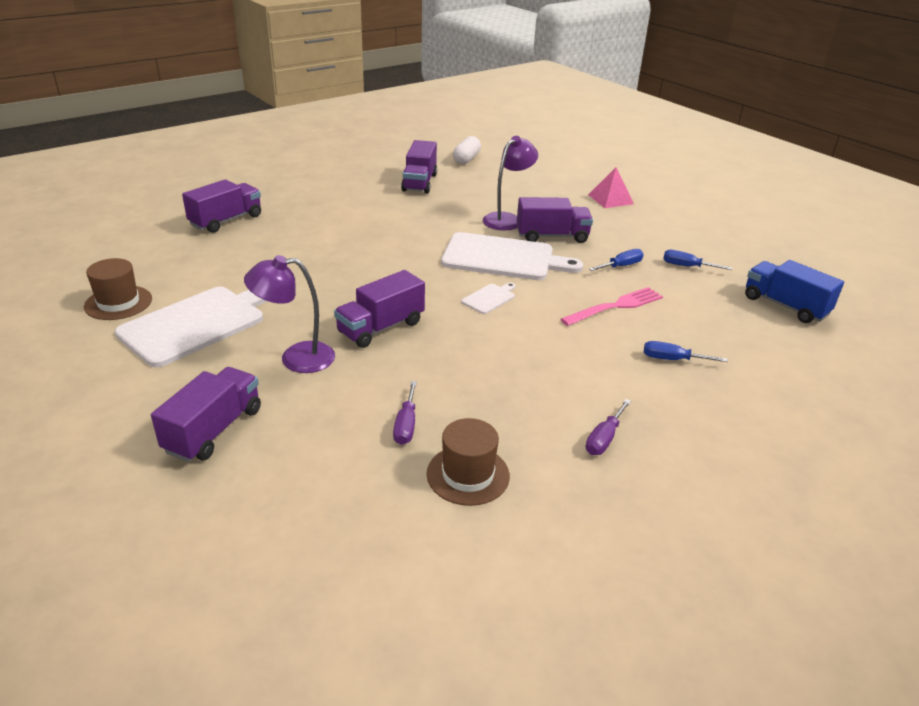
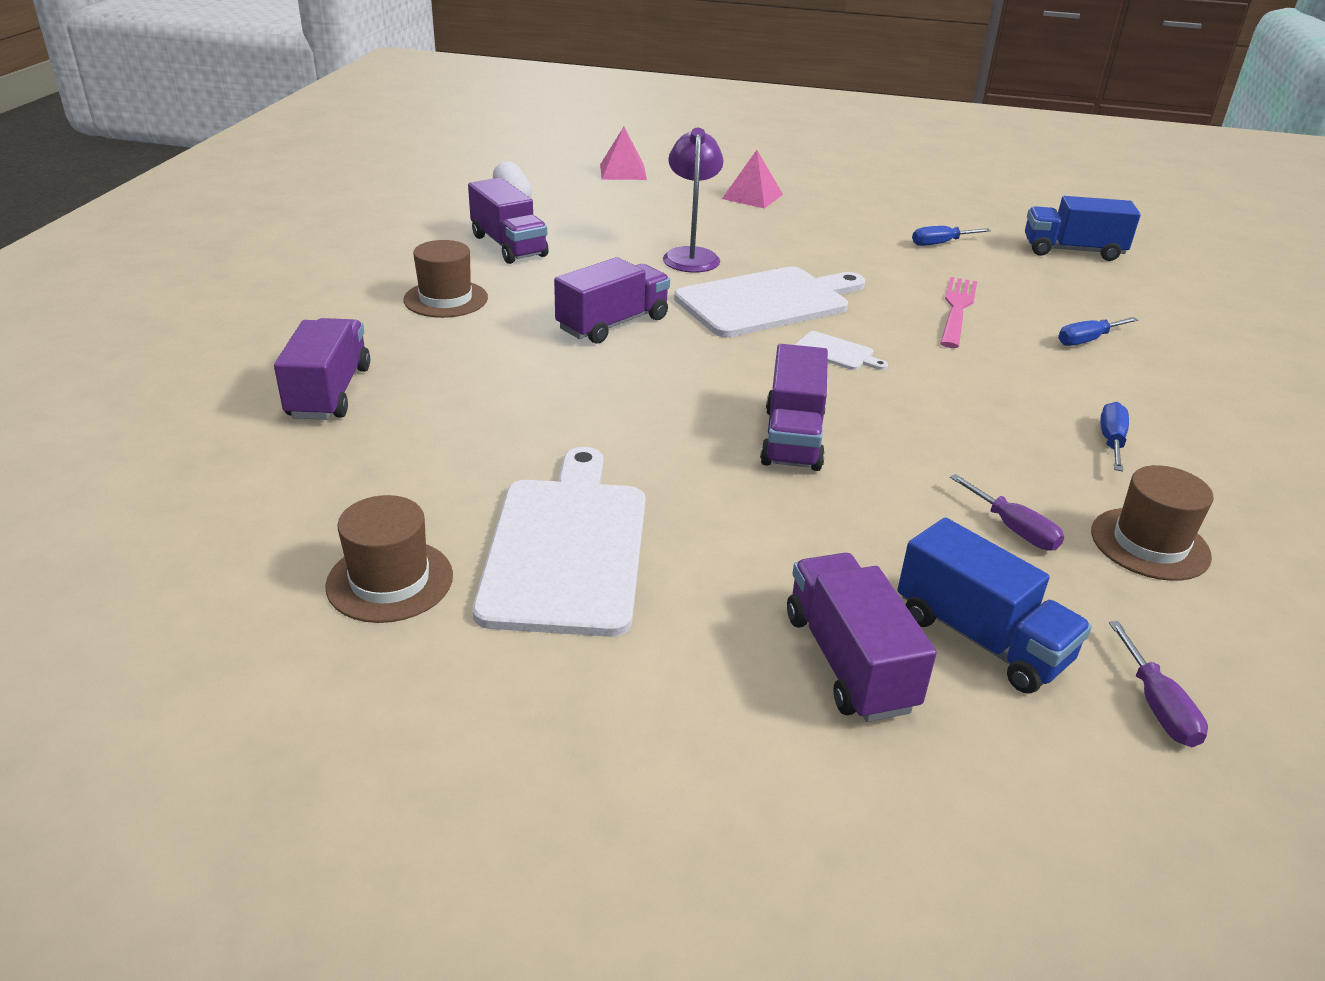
camera: 40 degrees left, 0 degrees up
purple lamp [244,255,335,373] -> none
white cutting board [461,283,516,314] -> white cutting board turned 120 degrees clockwise [795,331,888,370]
purple truck [517,197,593,243] -> purple truck moved to [554,257,670,344]
purple screwdriver [586,399,631,455] -> purple screwdriver moved to [1109,621,1208,747]
blue screwdriver [589,249,644,271] -> blue screwdriver moved to [1100,402,1129,472]
none -> brown hat [403,240,488,318]
none -> pink pyramid [600,127,647,180]
none -> blue truck [898,518,1092,694]

